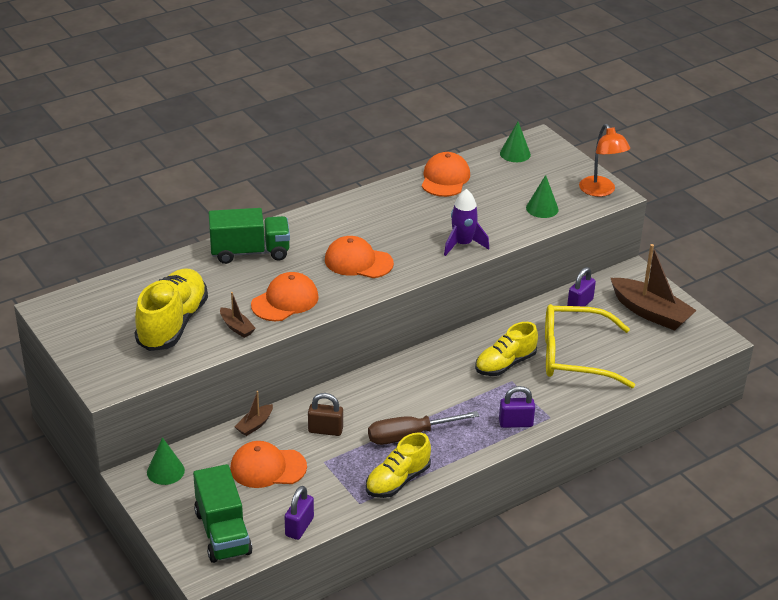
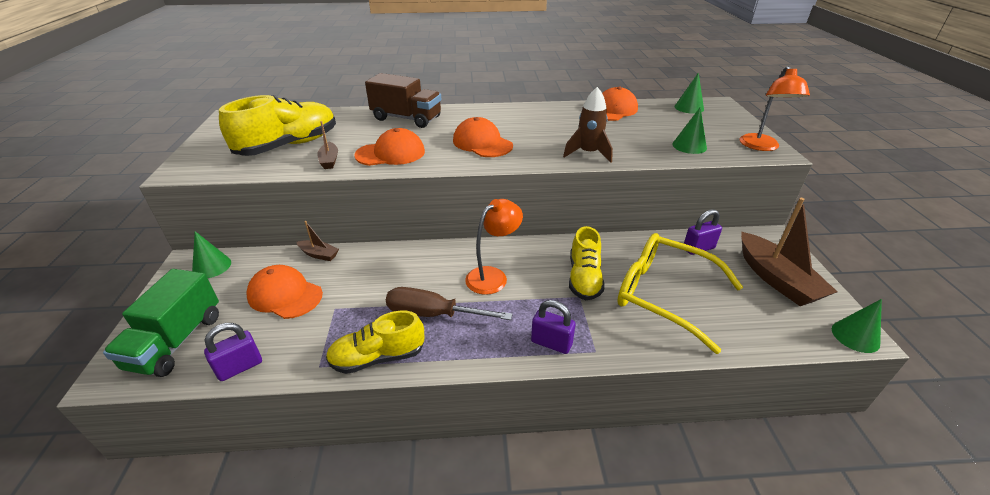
camera: 30 degrees right, 0 degrees up
green truck [209,208,290,264] -> brown truck [365,73,441,128]
brown boat [235,391,273,436] -> brown boat turned 135 degrees counterclockwise [297,221,339,261]
brown padlock [308,393,343,436] -> none
purple rocket [444,189,489,256] -> brown rocket [563,87,613,163]
yellow shoe [475,322,538,376] -> yellow shoe turned 75 degrees counterclockwise [569,226,605,300]
none -> orange lamp [465,199,523,295]
none -> green cone [832,299,882,353]

